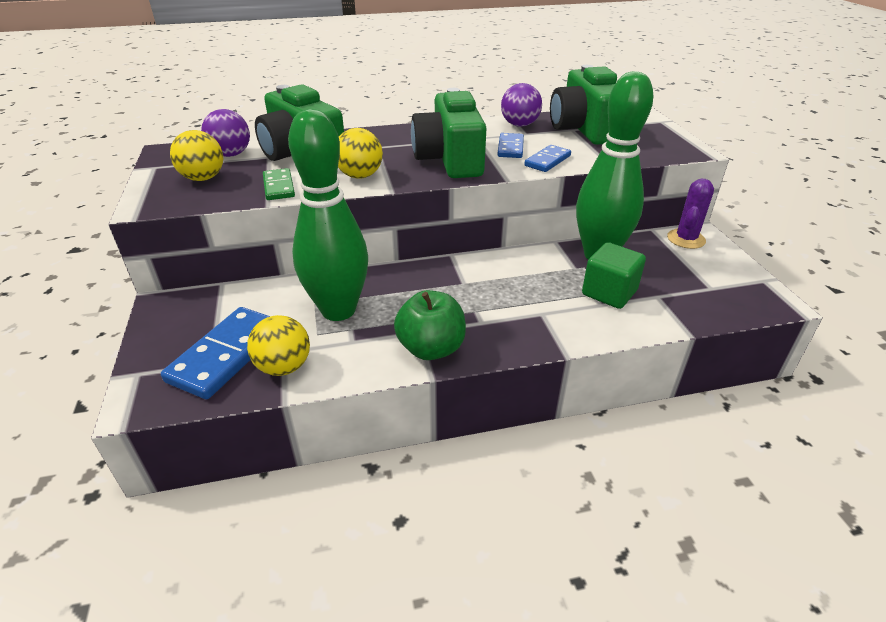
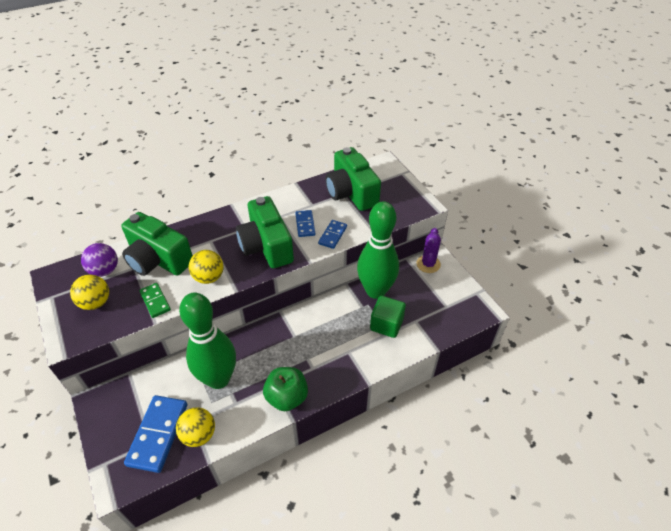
camera: 15 degrees left, 10 degrees up
purple ball [501,83,542,127] -> none

